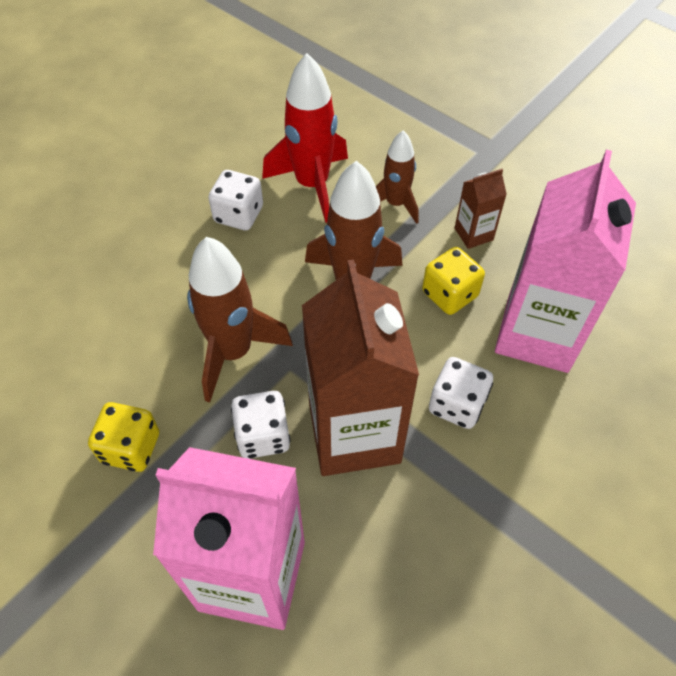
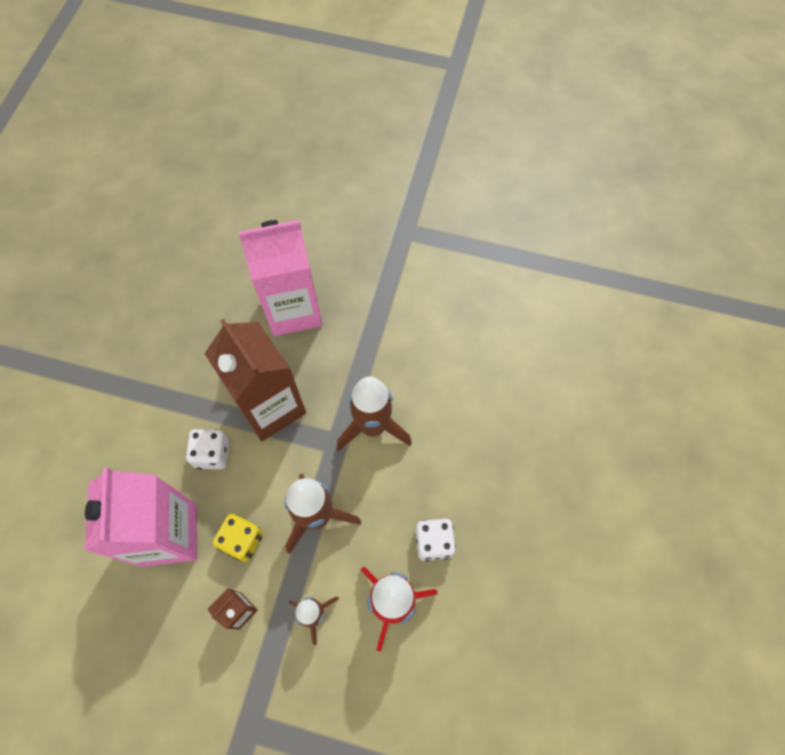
camera: 155 degrees right, 10 degrees up
yellow dice [88,402,159,472] -> none
white dice [231,391,291,459] -> none

